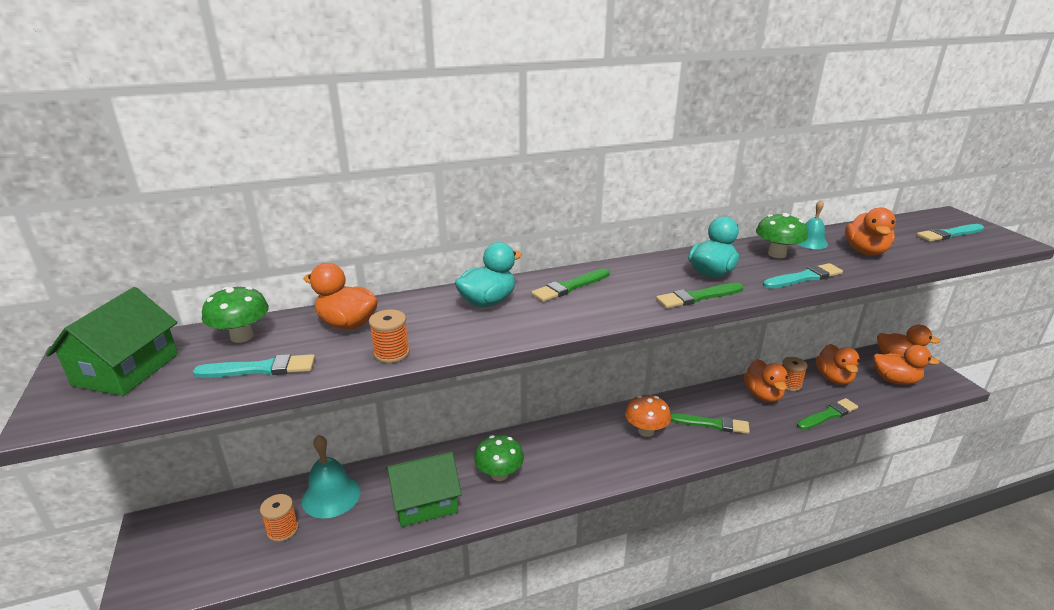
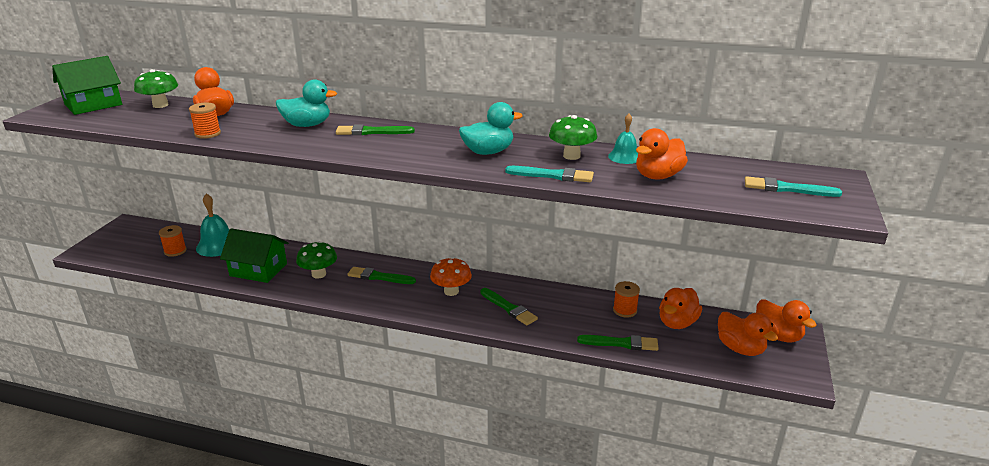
camera: 35 degrees right, 0 degrees up
turquoise brush [193,354,315,378] -> none
green brush [656,283,743,308] -> green brush moved to [348,267,416,284]
orange duck [744,359,788,402] -> none

